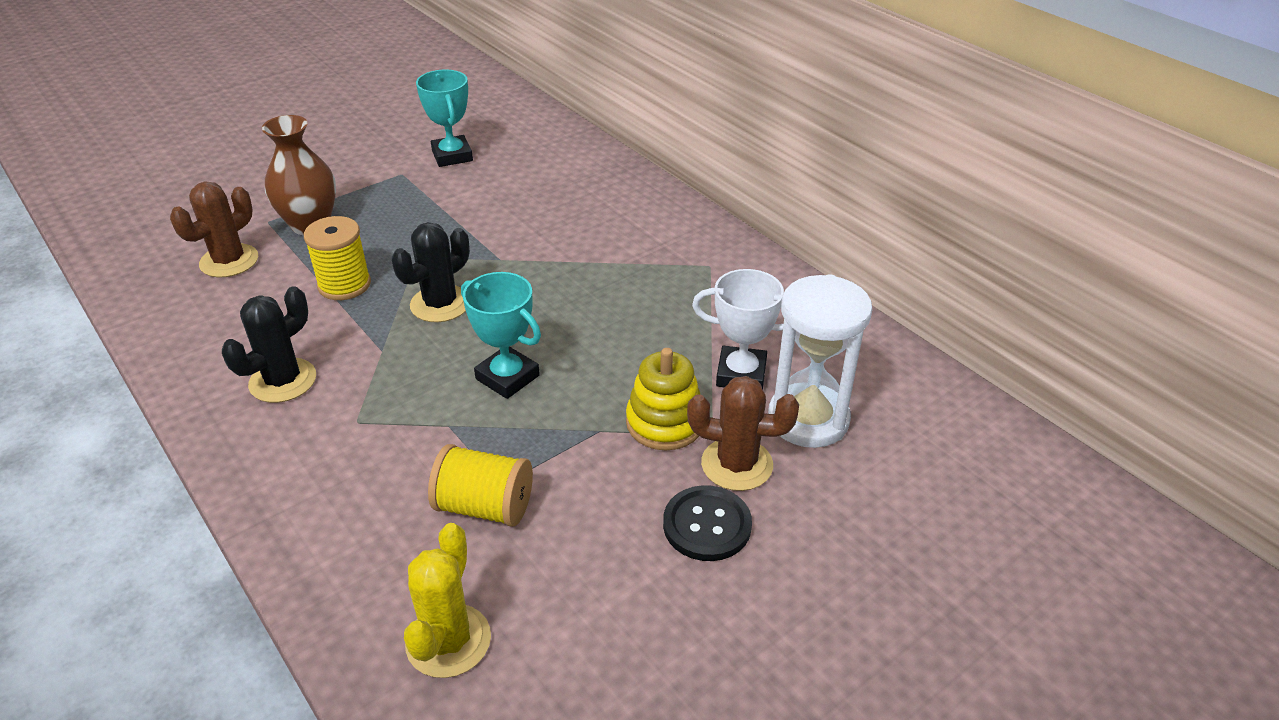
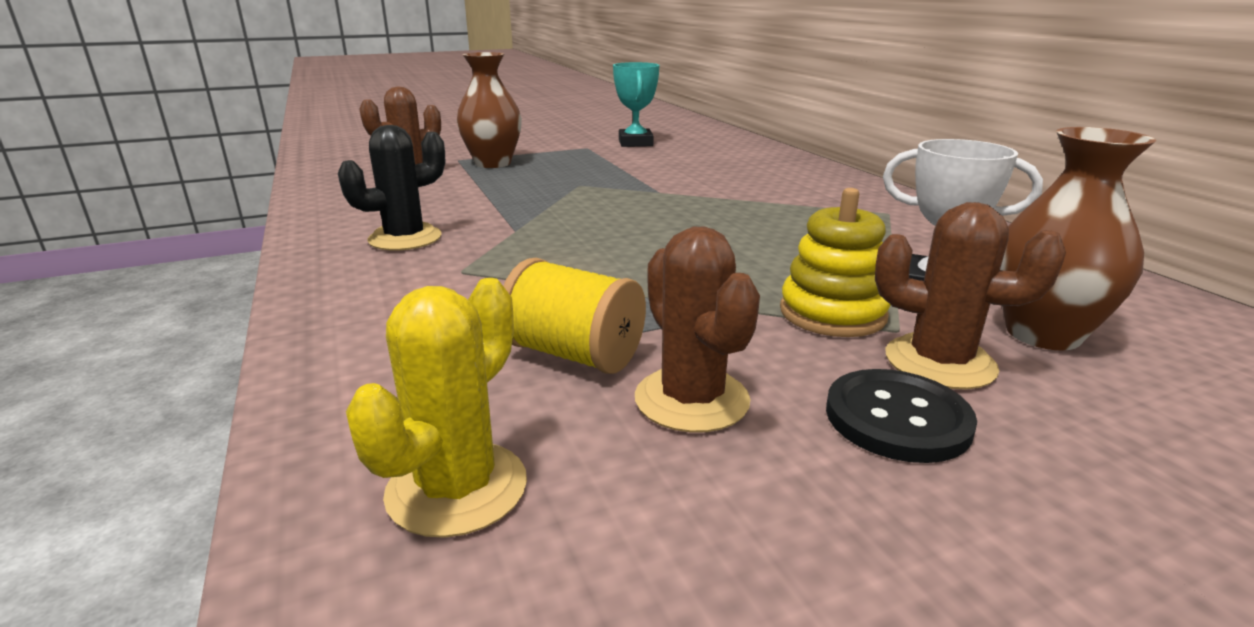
camera: 15 degrees right, 15 degrees down
yellow spool [304,216,371,300] -> none
black cactus [392,222,470,322] -> none
turquoise trophy [461,272,541,399] -> none
white hourglass [768,274,872,448] -> brown vase [1000,127,1156,351]
none -> brown cactus [635,227,760,433]

